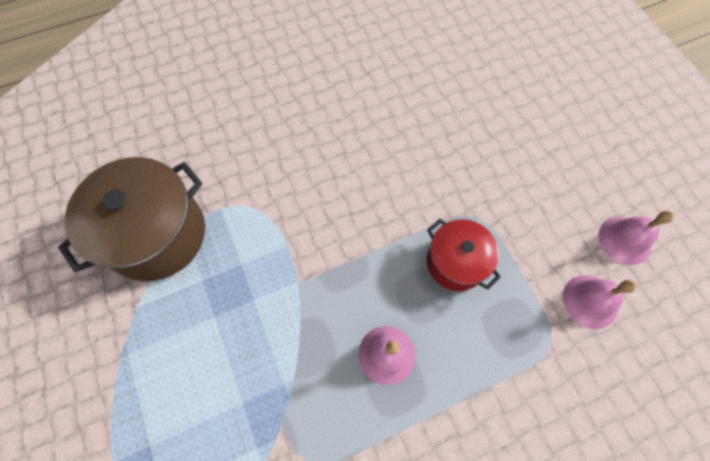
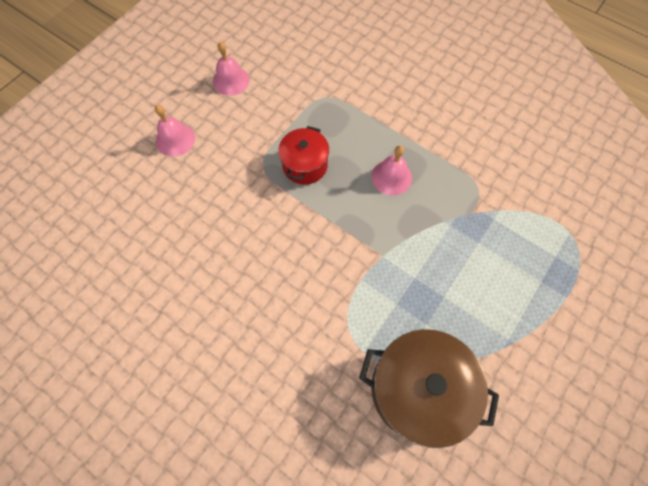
camera: 120 degrees left, 0 degrees up
pink bell [563,275,637,329] -> pink bell moved to [155,105,195,157]

